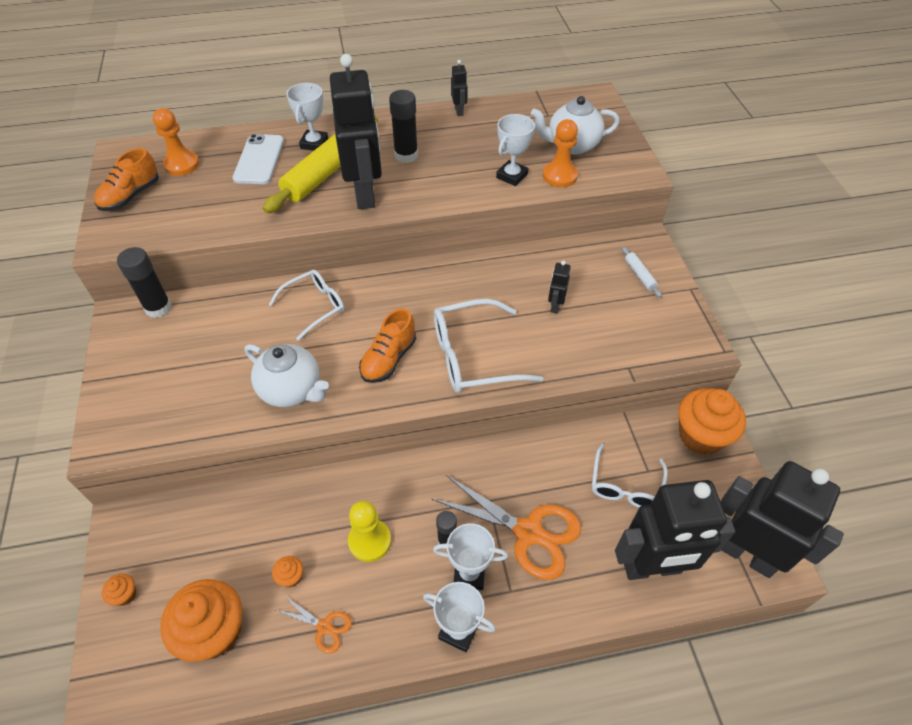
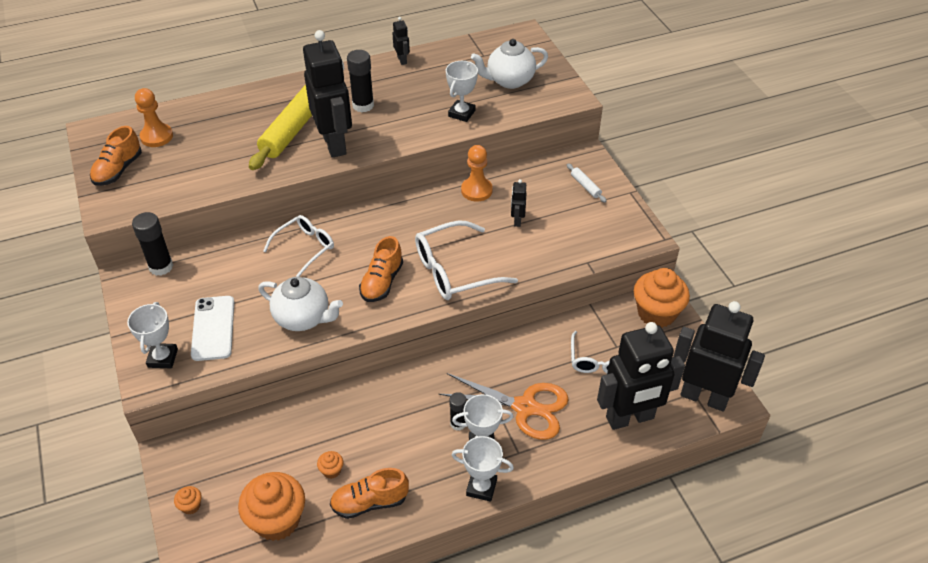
camera: 10 degrees left, 5 degrees down
white phone [233,134,284,184] -> white phone moved to [191,296,234,361]
orange scissors [276,597,352,654] -> orange shoe [330,468,409,519]
white trophy [287,83,328,151] -> white trophy moved to [127,302,178,368]
yellow pawn [348,501,391,562] -> none
orange pawn [543,119,578,187] -> orange pawn moved to [461,145,493,202]

